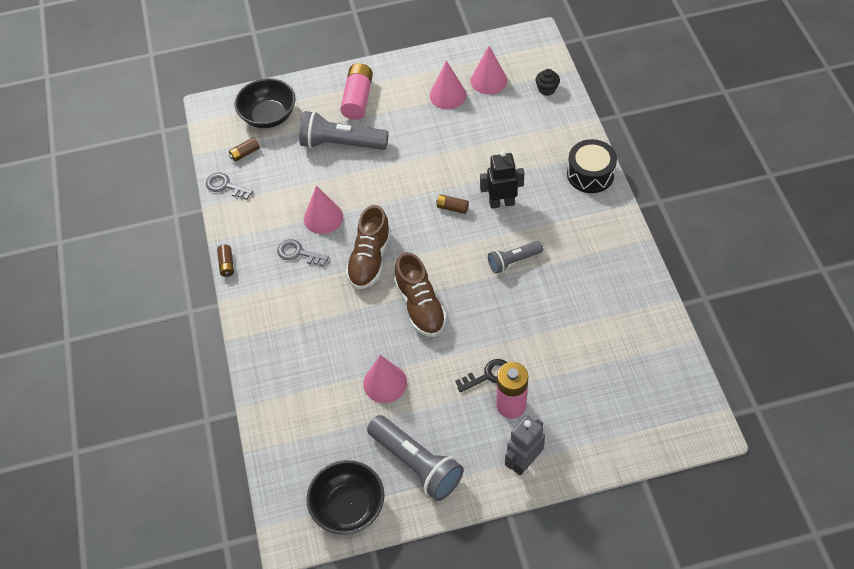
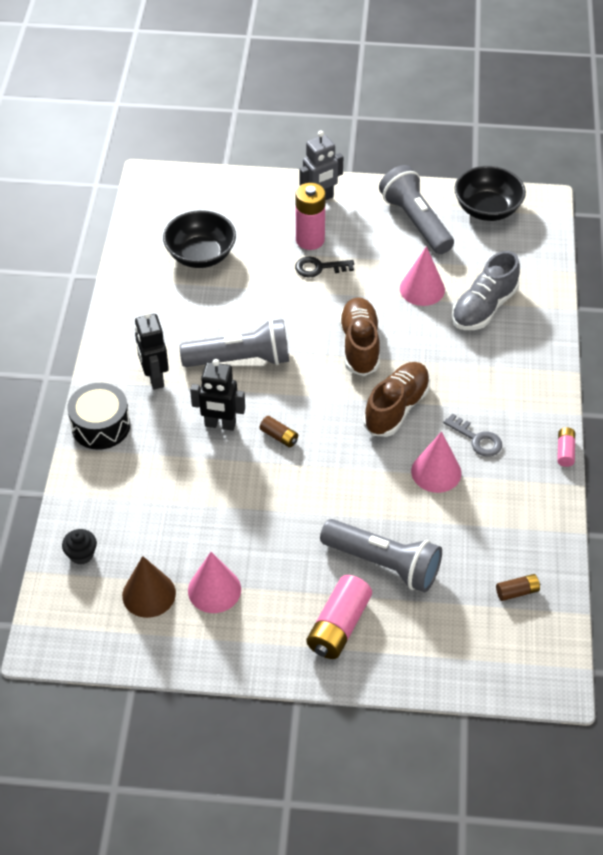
camera: 165 degrees left, 5 degrees down
grey key [206,173,253,200] -> none
brown battery [217,245,234,277] -> pink battery [557,428,575,467]
black bowl [235,78,295,128] -> black bowl moved to [163,210,236,268]
pink cone [471,46,507,94] -> brown cone [122,556,176,618]
grey flashlight [488,241,543,274] -> grey flashlight [179,319,289,367], size x1.71
none -> black robot [135,312,169,389]
none -> grey shoe [452,251,520,330]

